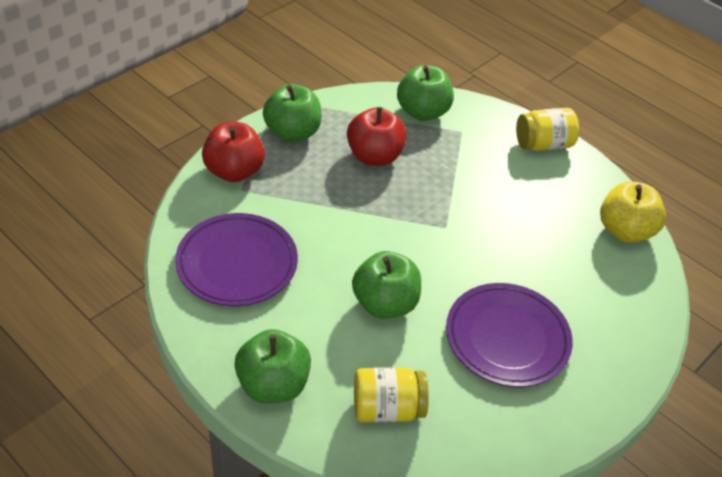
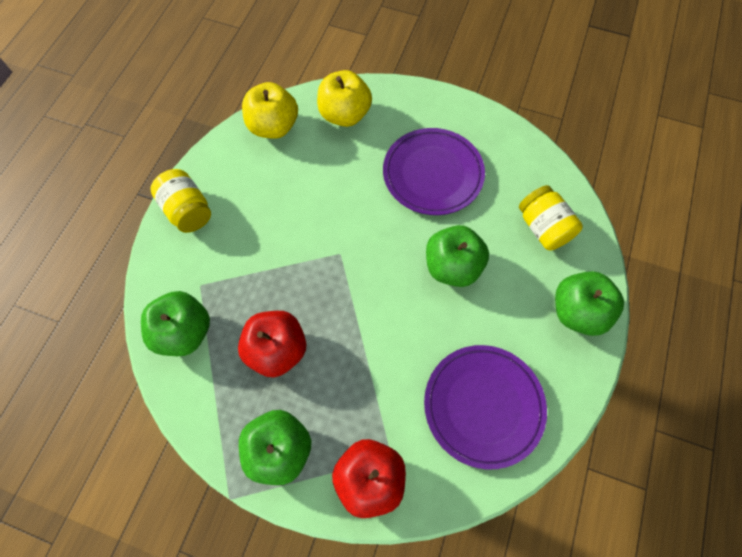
camera: 110 degrees left, 20 degrees up
none -> yellow apple [317,70,372,127]

